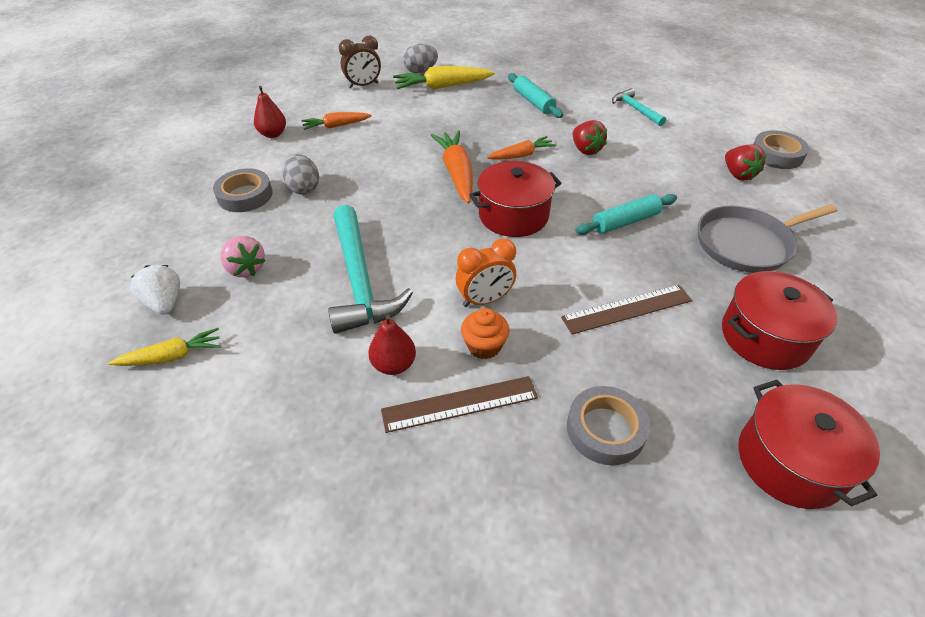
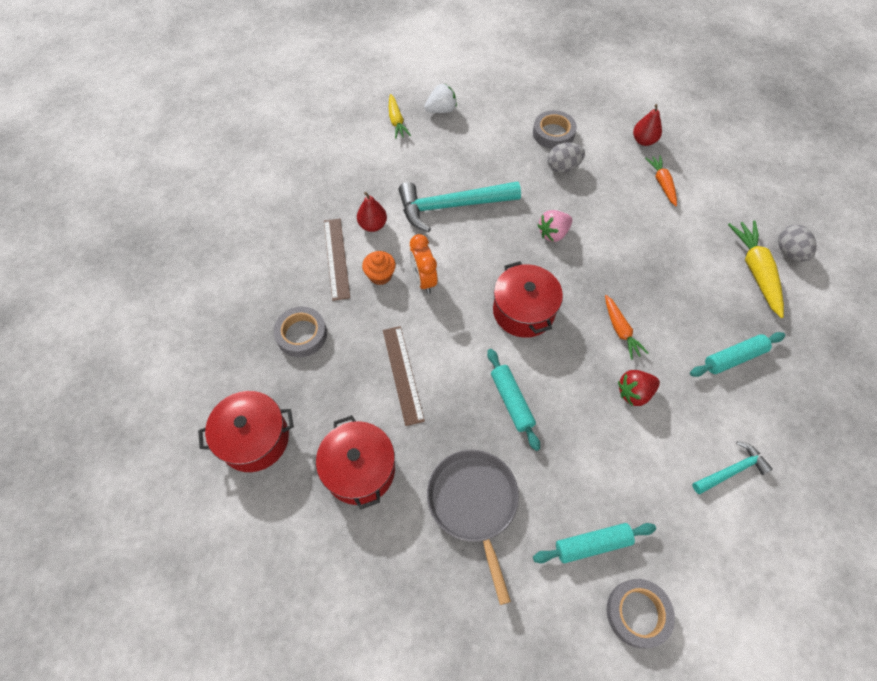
camera: 95 degrees right, 15 degrees up
pink strawberry [221,236,266,277] -> pink strawberry moved to [538,210,572,242]
brown clock [339,36,381,89] -> none
orange carrot [431,131,473,204] -> none
red strawberry [725,145,767,181] -> turquoise rolling pin [533,523,656,563]

